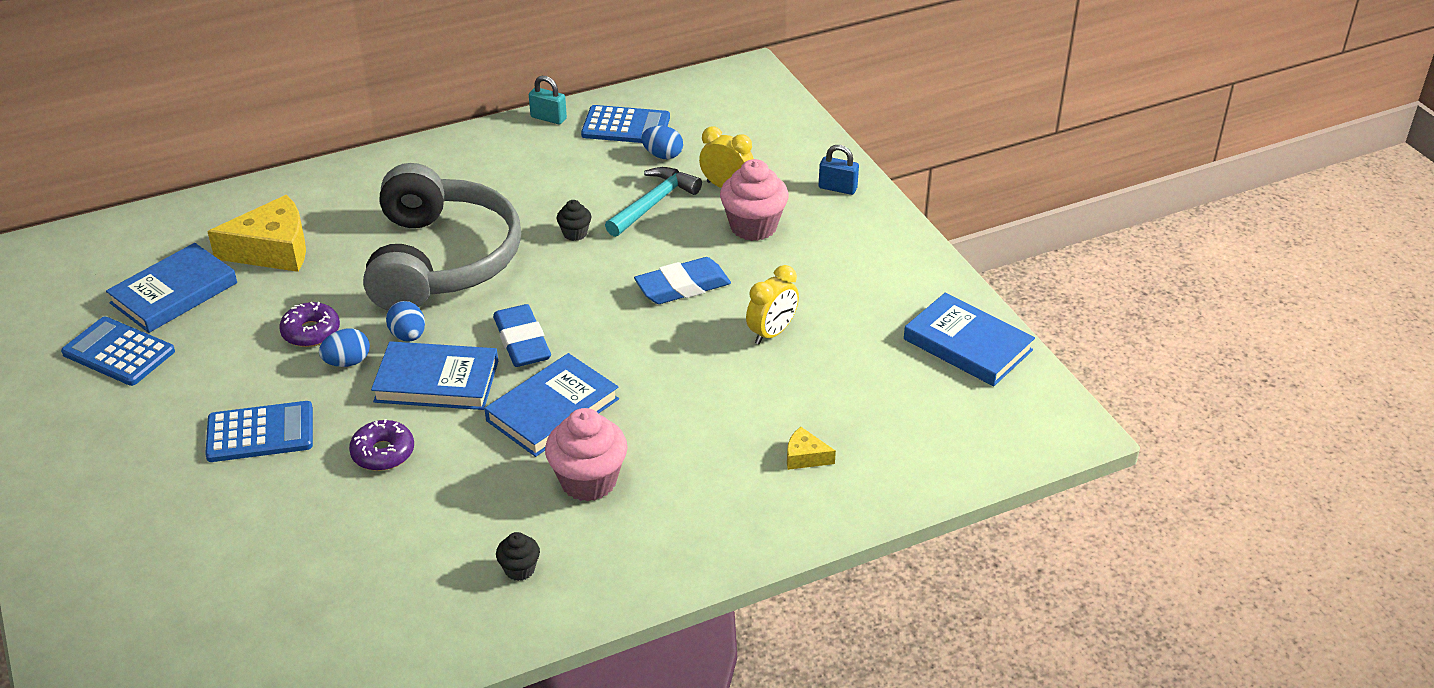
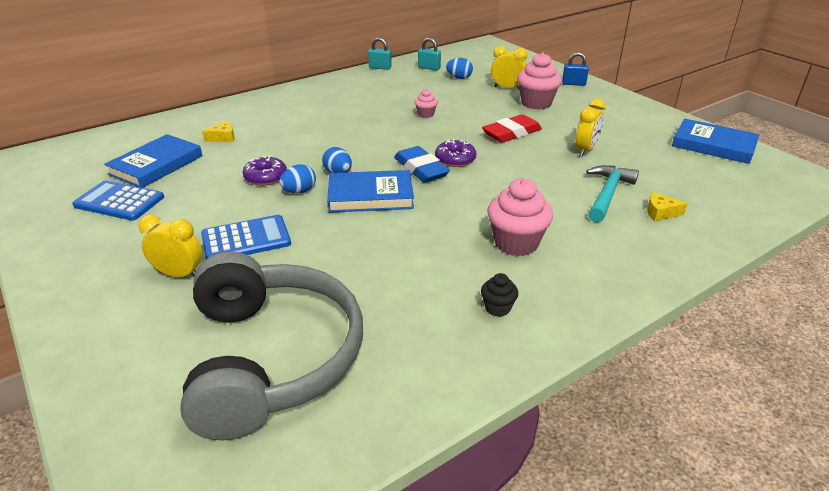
camera: 10 degrees left, 5 degrees down
yellow cheese [207,195,306,272] -> yellow cheese [202,121,234,142], size x0.46
purple donut [349,419,414,471] -> purple donut moved to [435,139,476,167]
grey headphones [363,163,521,310] -> grey headphones moved to [180,251,363,441]
blue book [484,353,619,457] -> none
black cupcake [557,200,592,241] -> pink cupcake [415,89,438,118]
blue calculator [581,105,670,143] -> turquoise padlock [418,38,441,70]
turquoise hammer [605,167,702,237] -> turquoise hammer moved to [586,165,639,222]
blue eraser [634,257,731,304] -> red eraser [482,114,542,143]
none -> yellow clock [139,215,202,277]

